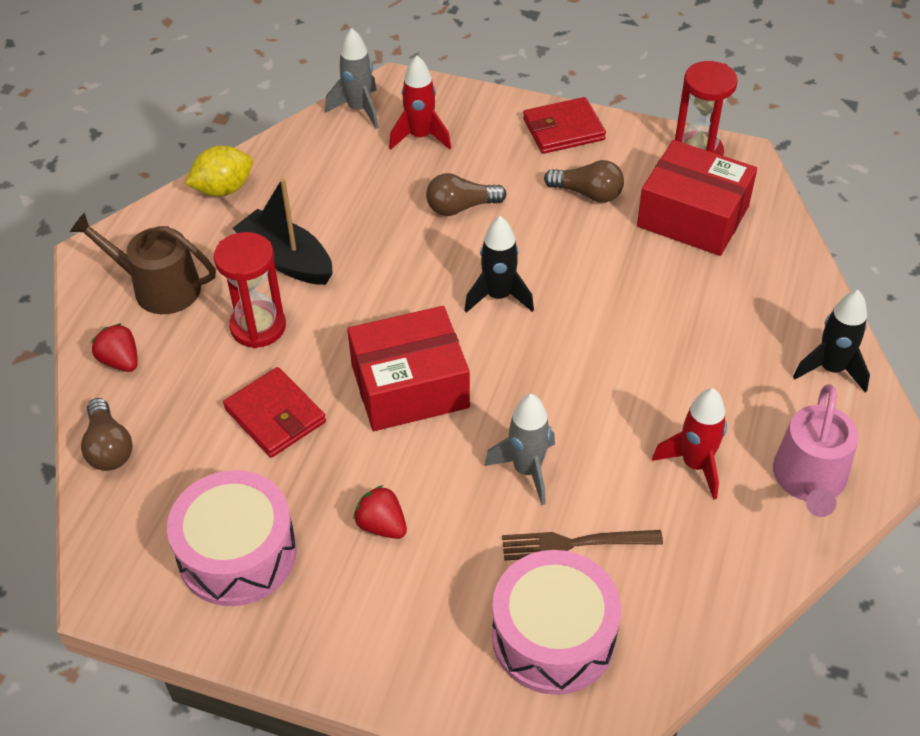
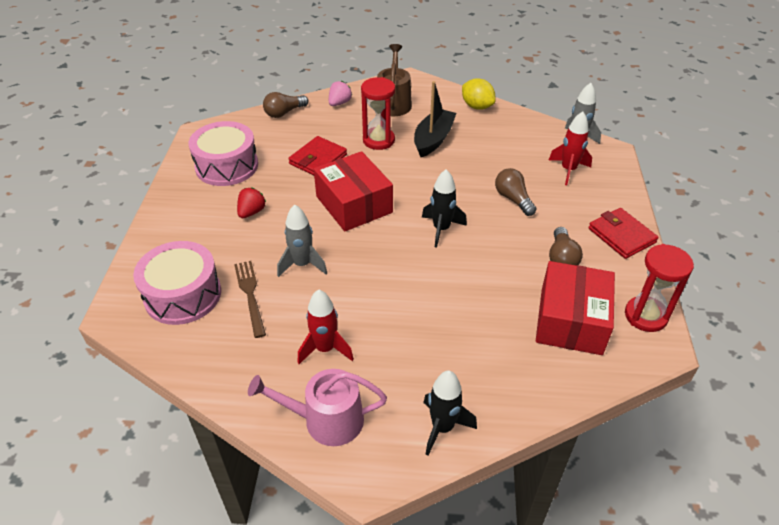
camera: 75 degrees right, 5 degrees down
red strawberry [91,323,138,372] -> pink strawberry [329,81,352,106]

